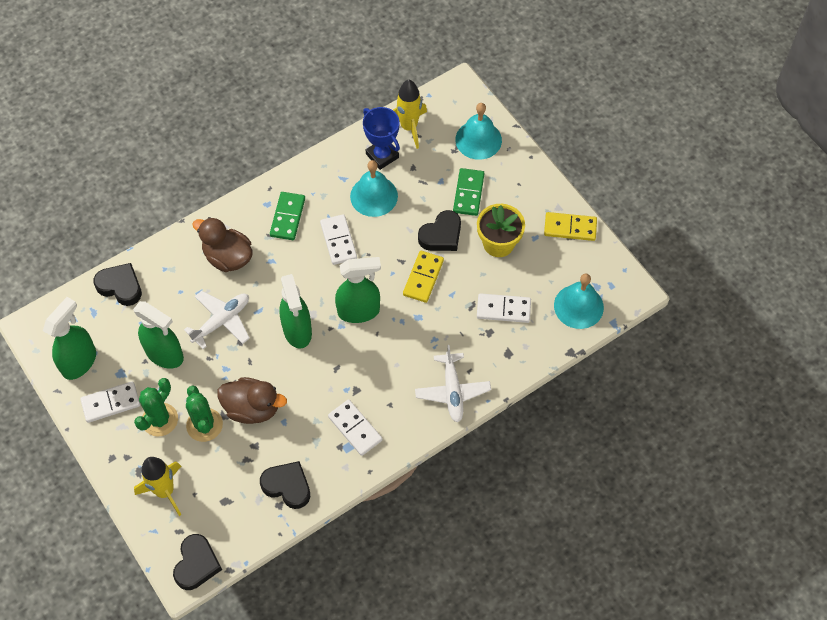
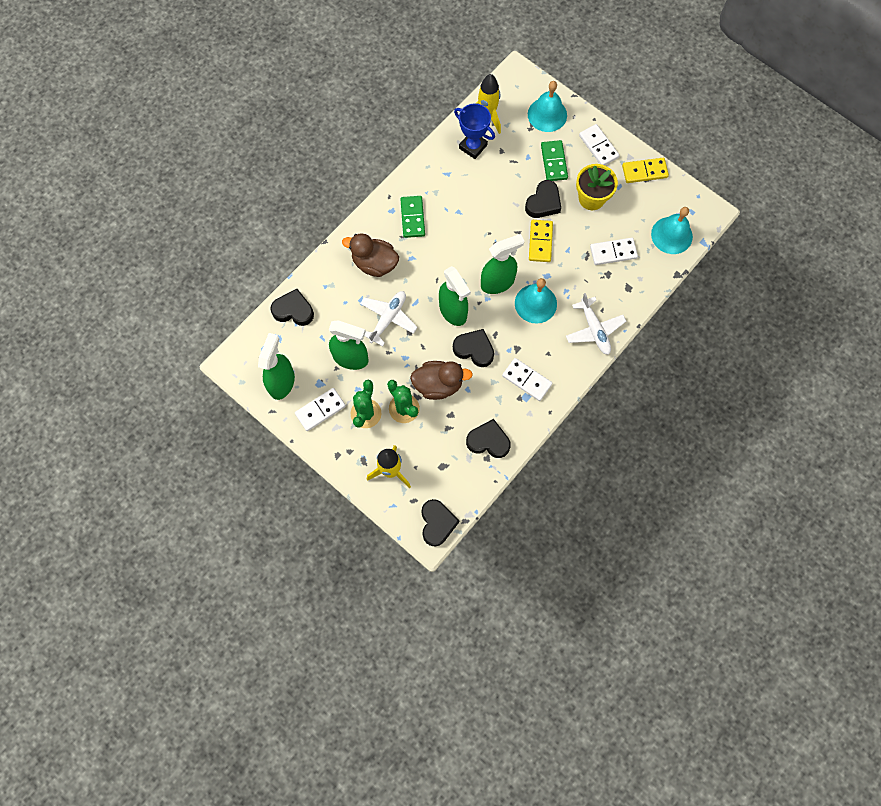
camera: 15 degrees left, 10 degrees up
white domino [320,214,357,265] -> white domino moved to [579,124,620,165]
turquoise bell [350,160,398,217] -> turquoise bell moved to [515,278,557,323]
none -> black heart [453,329,494,367]

